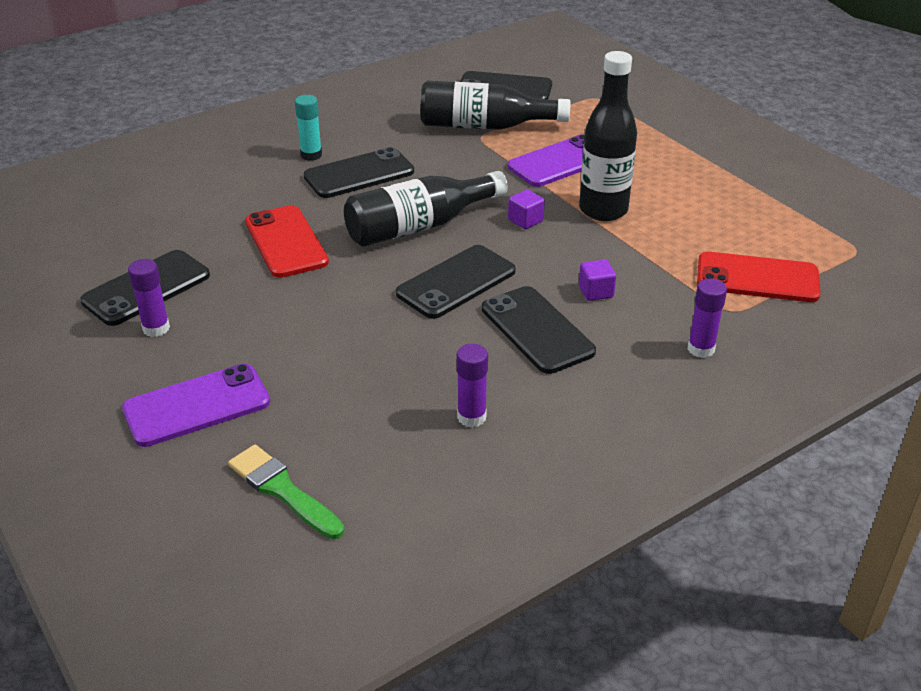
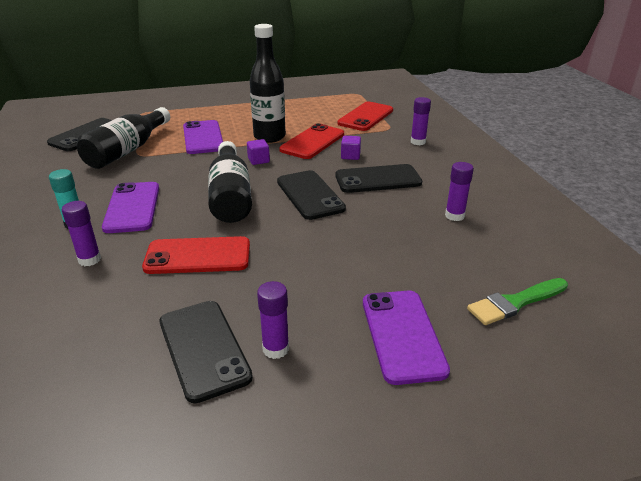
camera: 70 degrees left, 5 degrees down
black phone [304,147,414,198] -> purple phone [102,182,159,233]
none -> purple glue stick [62,201,101,266]
none -> red phone [279,123,344,159]

